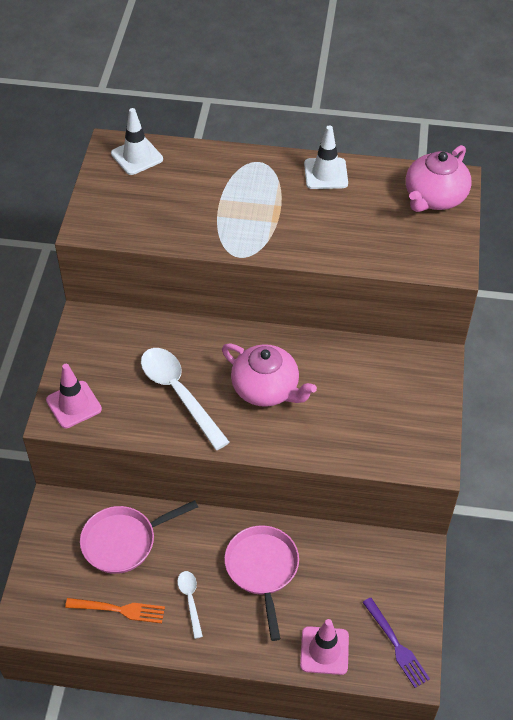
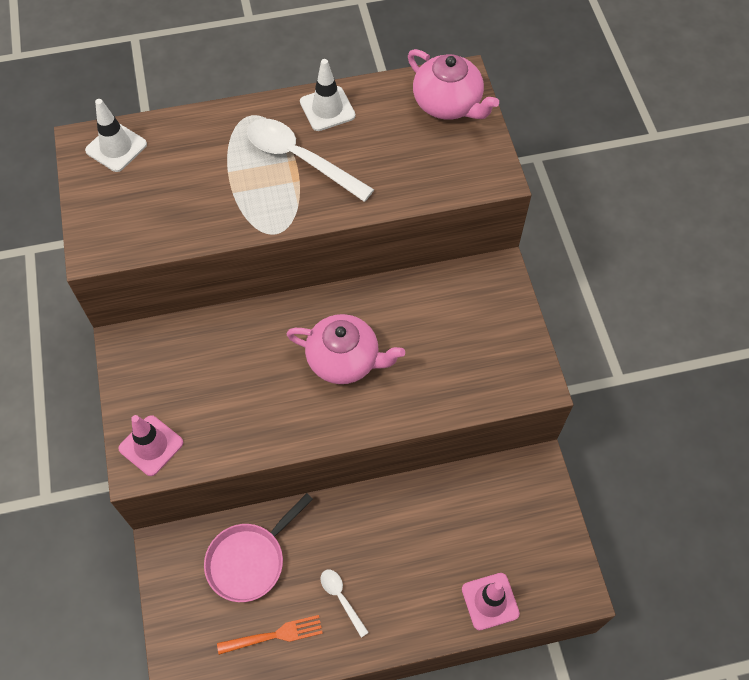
camera: 20 degrees left, 10 degrees up
white spoon [141,348,230,450] -> white spoon moved to [247,119,374,202]
pink pan [224,525,299,641] -> none
purple fork [362,598,430,688] -> none
pink teapot [406,145,472,212] -> pink teapot turned 60 degrees counterclockwise [408,49,499,120]

